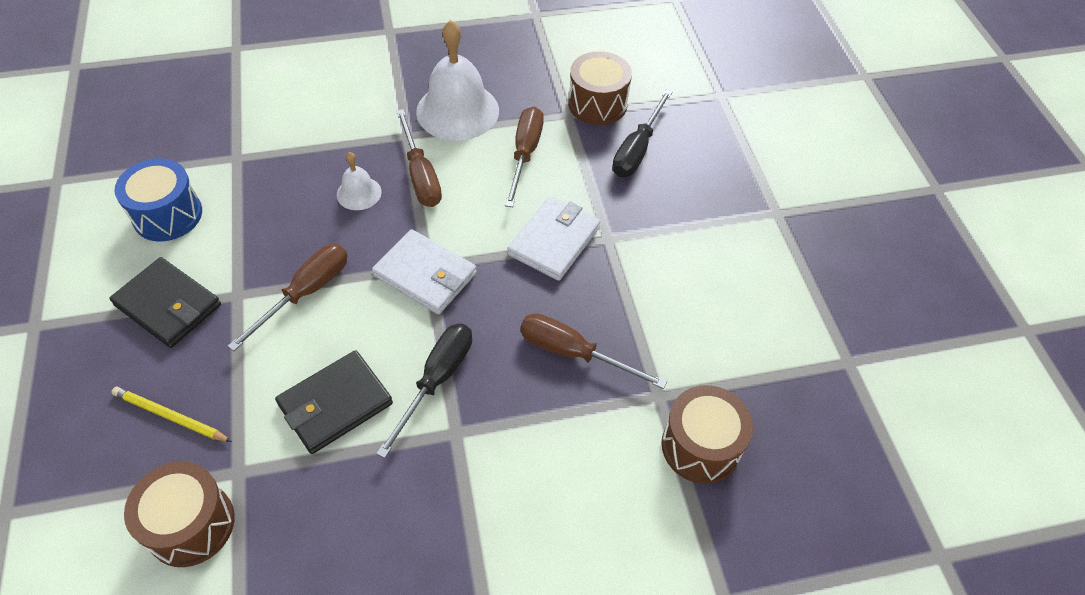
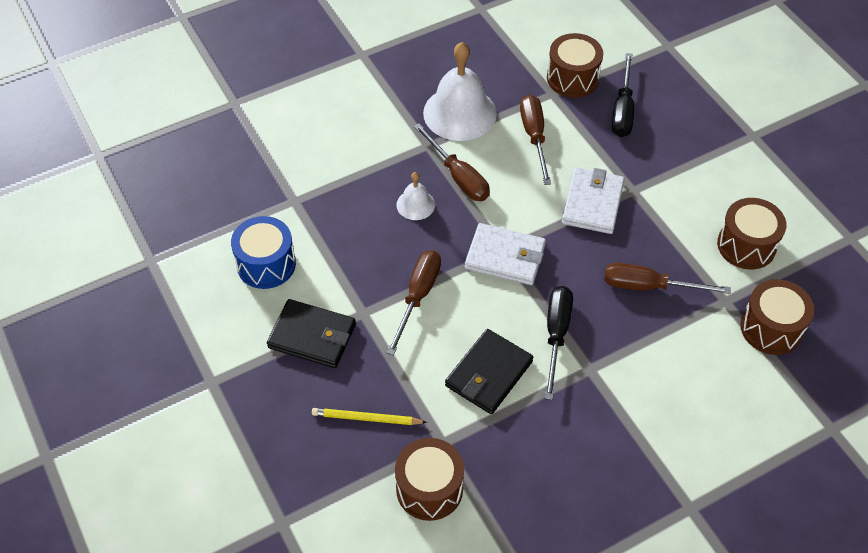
camera: 15 degrees left, 0 degrees up
none -> brown drum [717,198,786,270]

